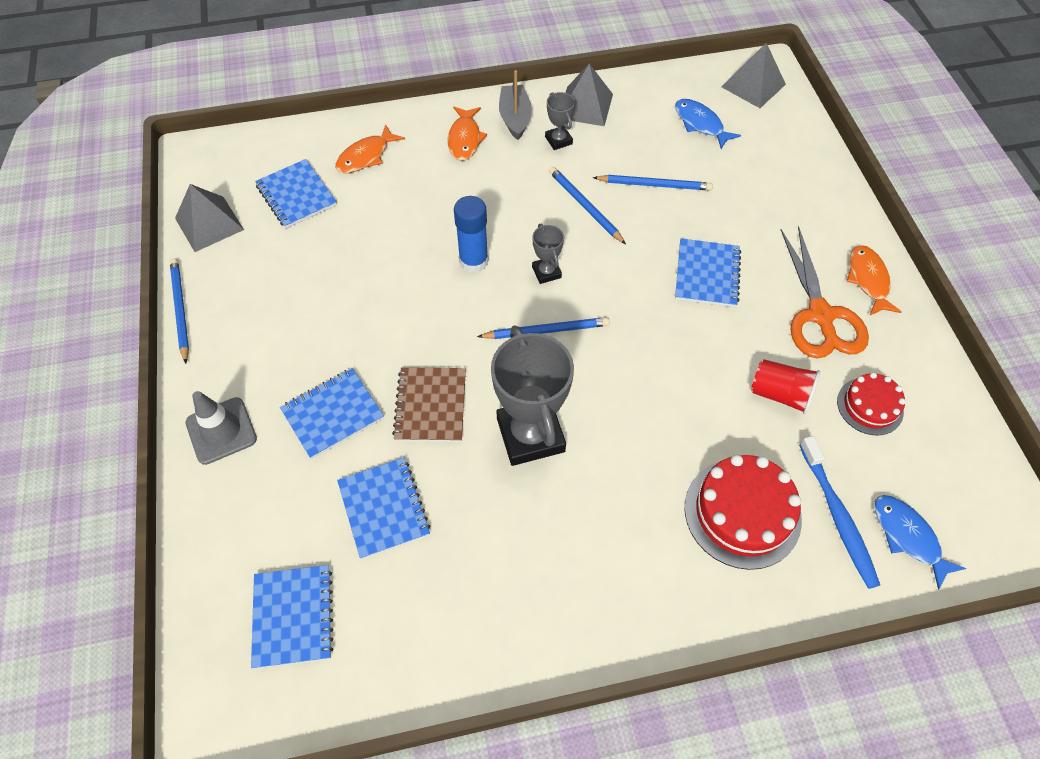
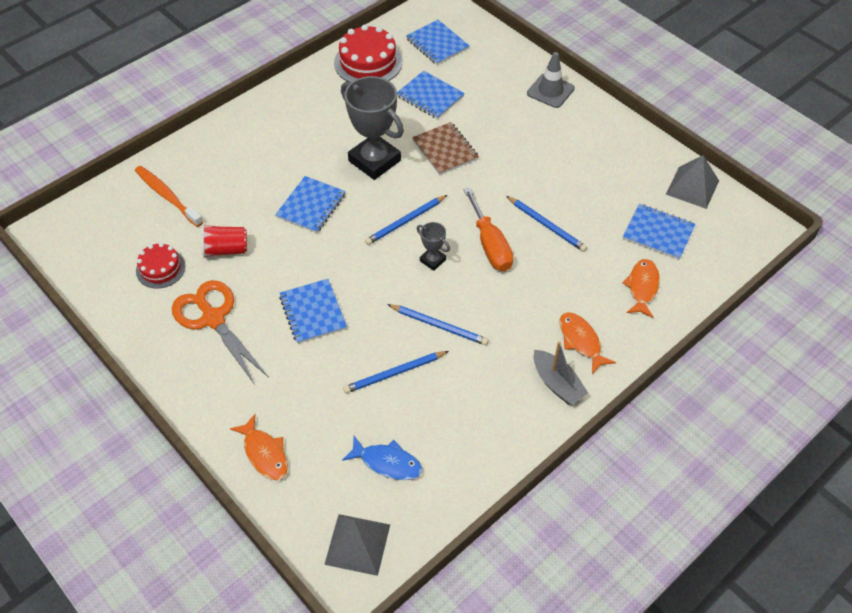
camera: 150 degrees right, 5 degrees down
blue pencil [170,258,189,364] -> blue pencil moved to [507,196,587,252]
blue notebook [280,368,384,459] -> blue notebook moved to [275,176,346,233]
blue glue stick [454,196,489,273] -> orange screwdriver [463,188,513,271]
grey trophy [545,92,575,150] -> none
grey pyramid [566,64,613,126] -> none
red cake [685,455,802,570] -> red cake moved to [334,24,402,82]
blue toothbrush [799,436,880,589] -> orange toothbrush [135,166,203,227]
orange fish [847,245,901,316] -> orange fish moved to [230,414,288,481]
blue fish [874,495,966,590] -> none

